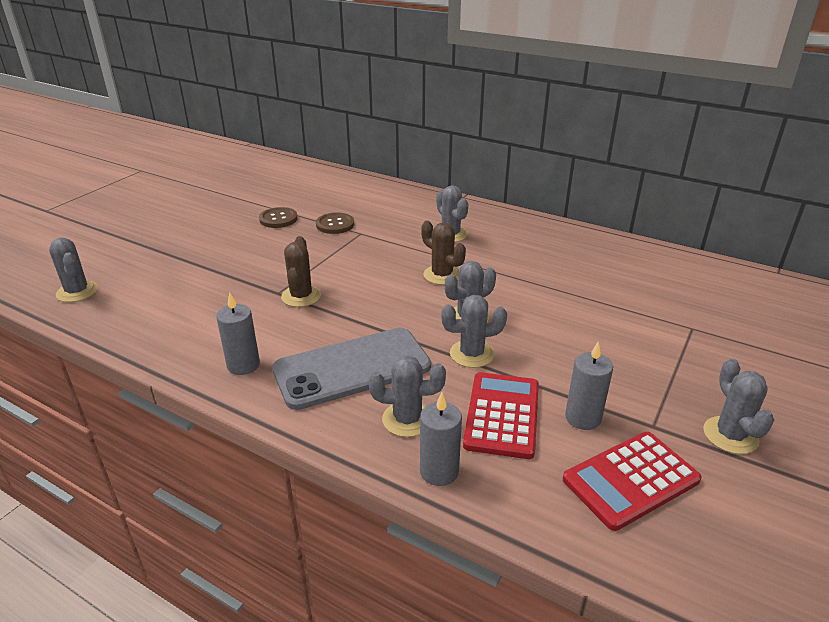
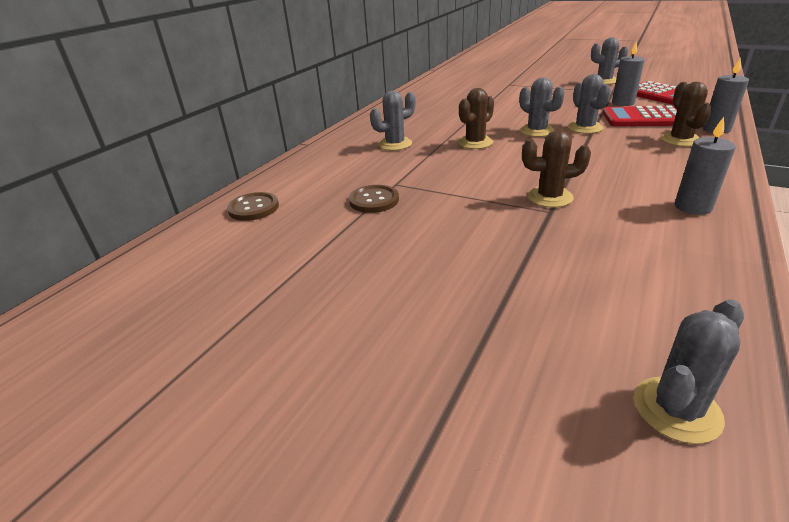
camera: 90 degrees left, 0 degrees up
brown button [259,207,298,228] -> brown button moved to [227,192,279,221]
grey phone [272,328,431,410] -> none
grey cactus [369,355,446,437] -> brown cactus [661,82,712,147]

